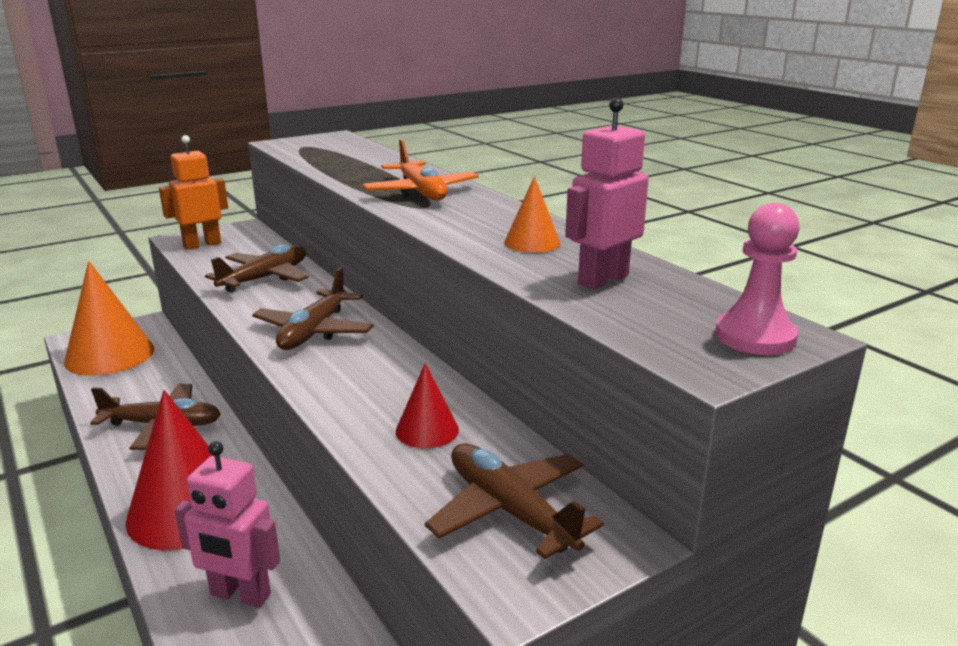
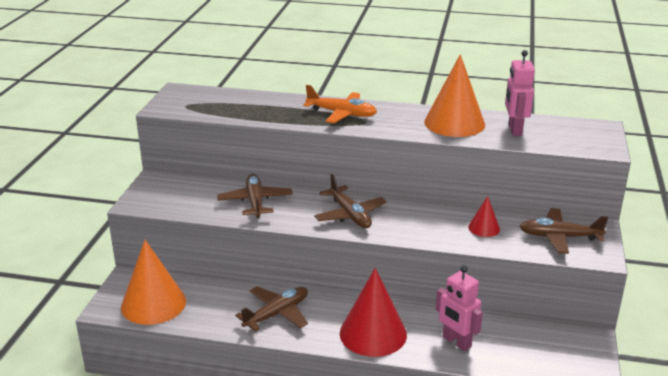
camera: 45 degrees left, 5 degrees up
orange robot [159,135,228,250] -> none
pink robot [175,441,280,608] -> pink robot turned 75 degrees clockwise [436,265,483,351]
orange cone [504,176,560,253] -> orange cone [424,54,485,137], size x2.05
pink pawn [715,203,800,355] -> none

